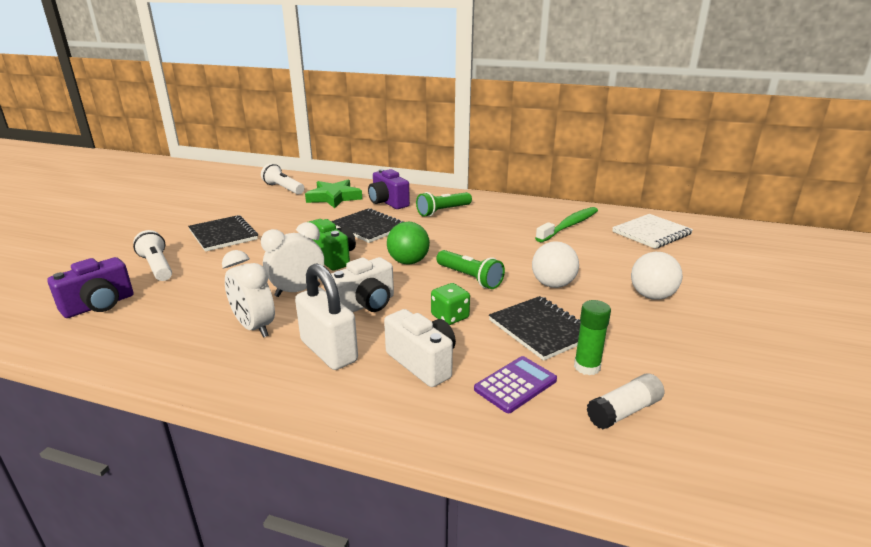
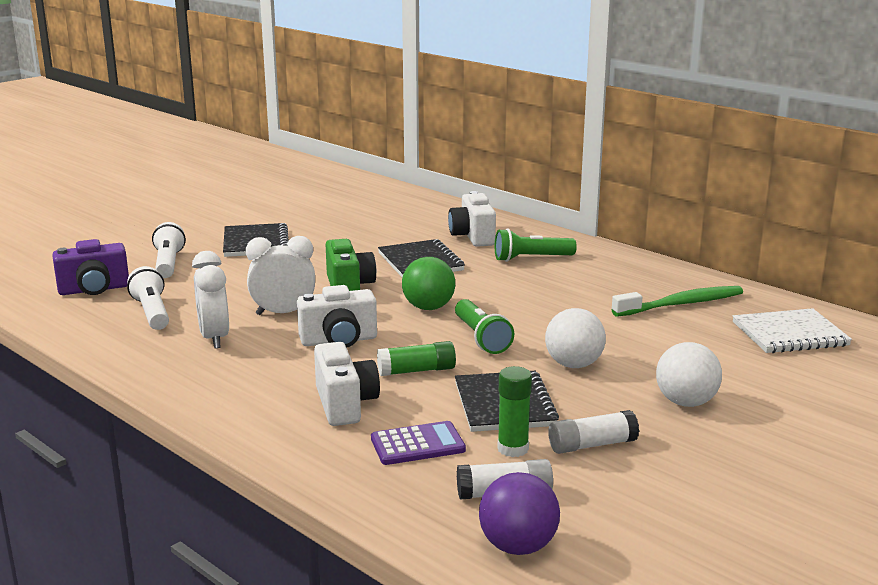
camera: 25 degrees right, 5 degrees down
white flashlight [261,163,304,195] -> white flashlight moved to [127,266,169,330]
white padlock [295,263,358,370] -> none
green star [305,180,362,208] -> none
purple camera [368,169,410,209] -> white camera [448,191,496,247]
green dice [431,283,470,325] -> green glue stick [377,341,456,376]
none -> purple ball [479,472,560,555]
none -> white glue stick [548,410,639,454]

